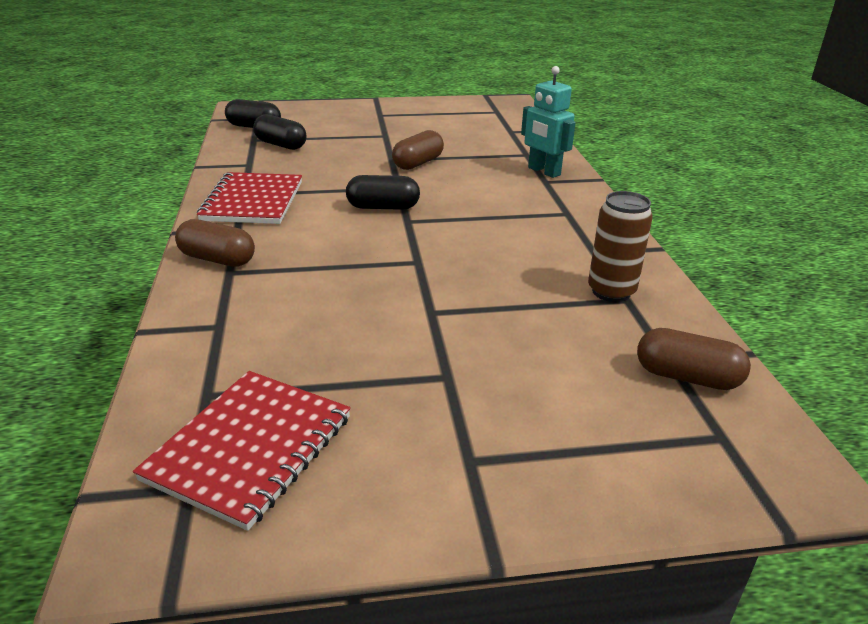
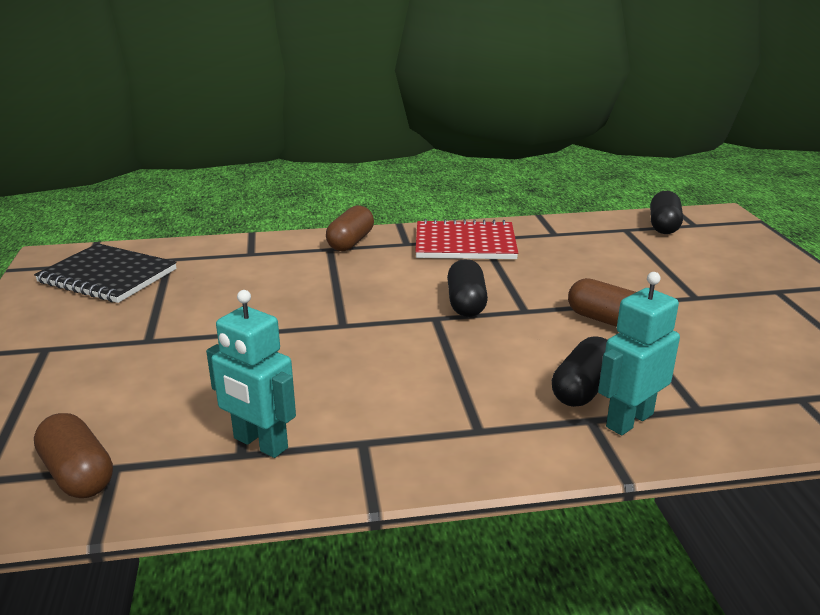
camera: 90 degrees right, 5 degrees down
red notebook [133,371,351,531] -> black notebook [34,243,177,303]
black capsule [253,114,307,150] -> black capsule moved to [552,336,607,407]
brown can [588,191,653,302] -> turquoise robot [206,290,296,458]
brown capsule [637,328,751,390] -> brown capsule turned 60 degrees counterclockwise [34,413,113,498]

